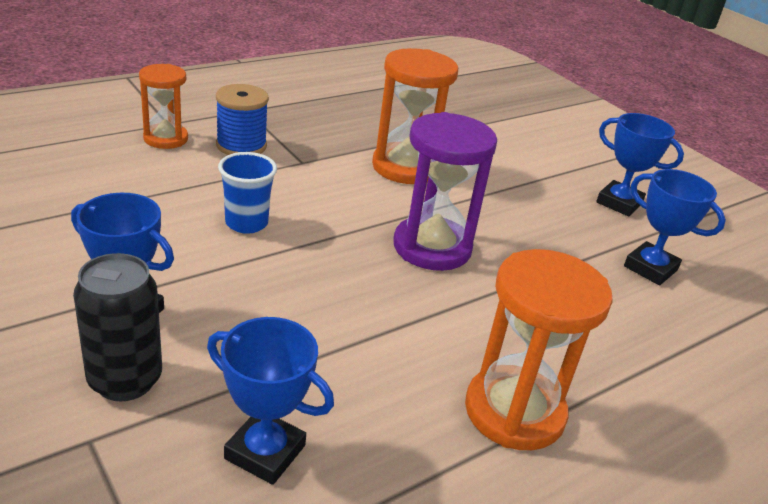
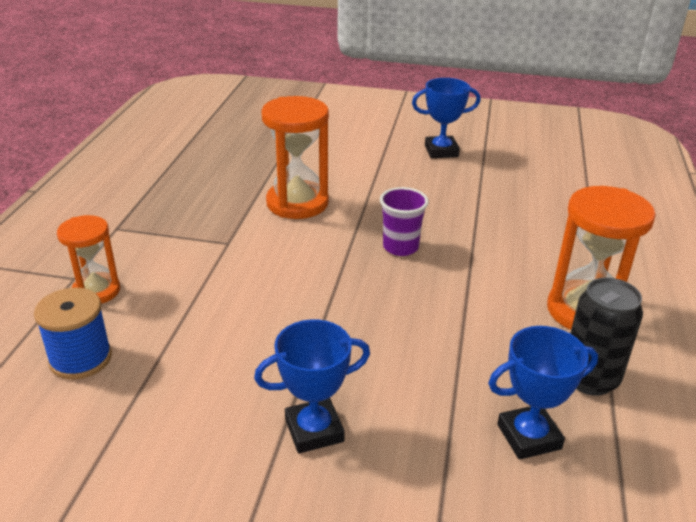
camera: 40 degrees left, 0 degrees up
black can [73,253,162,401] -> black can moved to [570,277,643,396]
blue spool [216,84,269,155] -> blue spool moved to [34,288,112,380]
blue cup [218,152,277,234] -> none
purple hourglass [393,112,497,271] -> purple cup [380,187,429,256]
blue trophy [624,169,726,285] -> none

